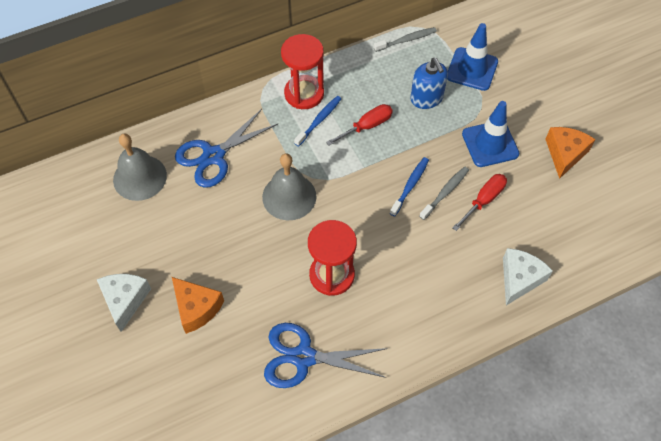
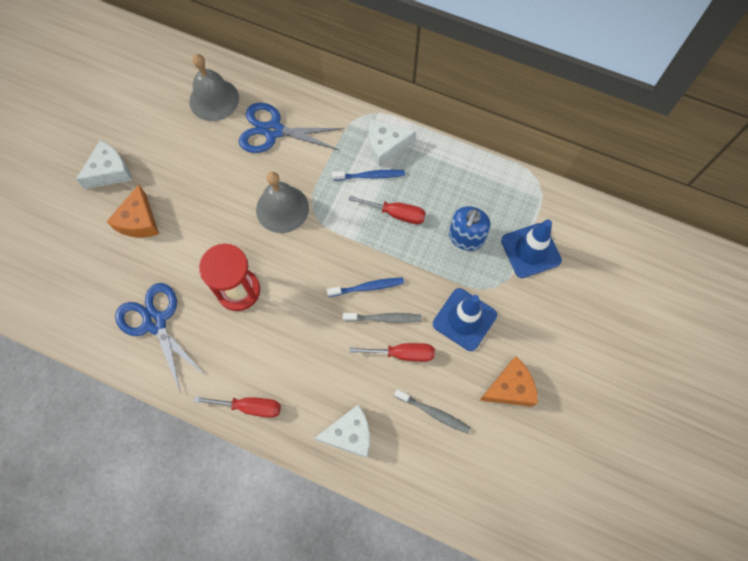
camera: 50 degrees right, 10 degrees up
red hourglass [281,34,324,109] -> white cheese [369,119,416,167]
grey toothbrush [374,27,437,52] -> grey toothbrush moved to [394,389,471,434]
none -> red screwdriver [193,396,281,418]

